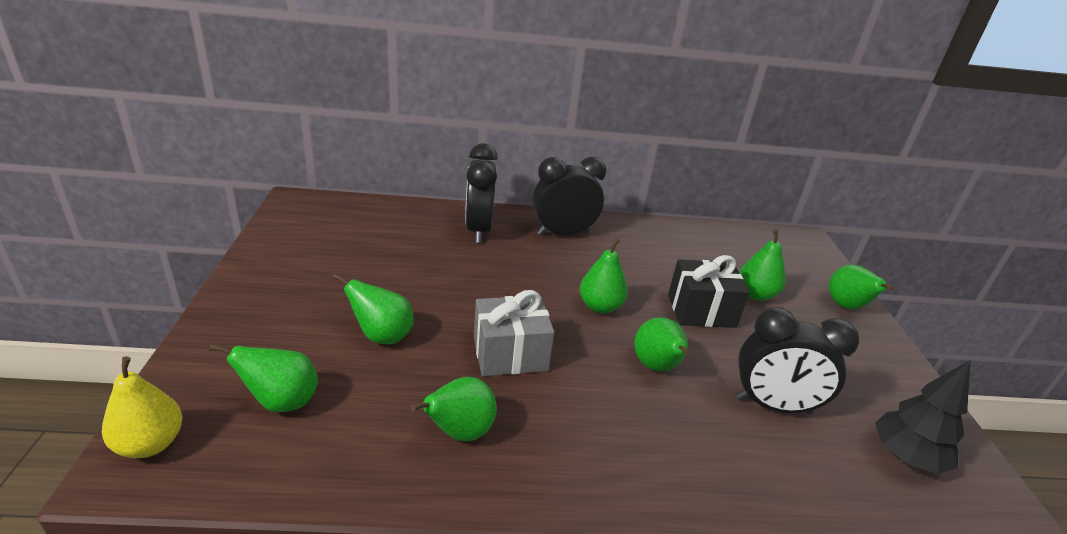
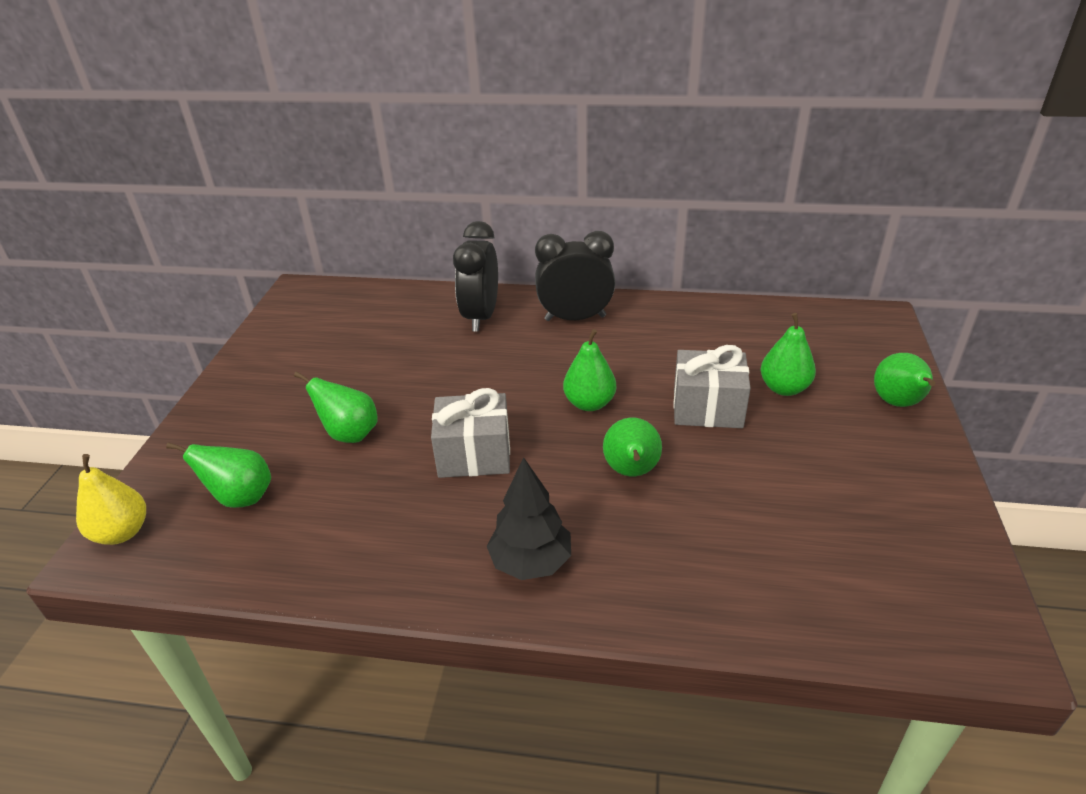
camera: 15 degrees right, 5 degrees up
green pear [411,377,497,441] -> none
black gift [668,255,750,328] -> grey gift [673,345,751,428]
black clock [736,307,860,414] -> none
black tree [875,360,970,474] -> black tree moved to [487,457,571,580]

